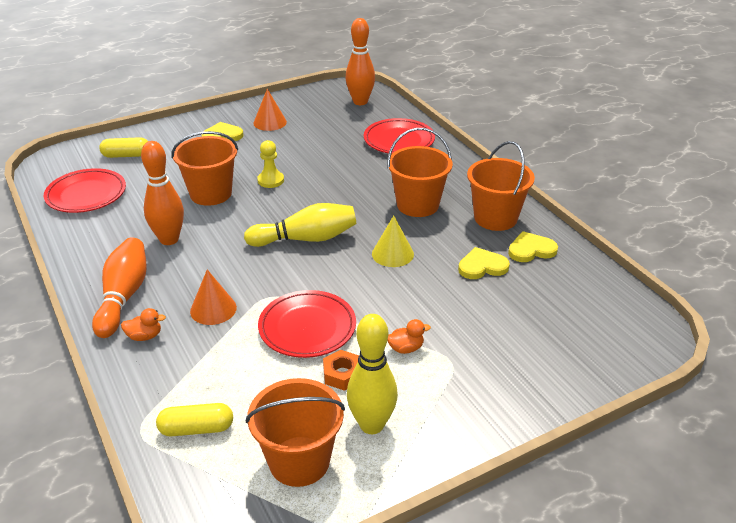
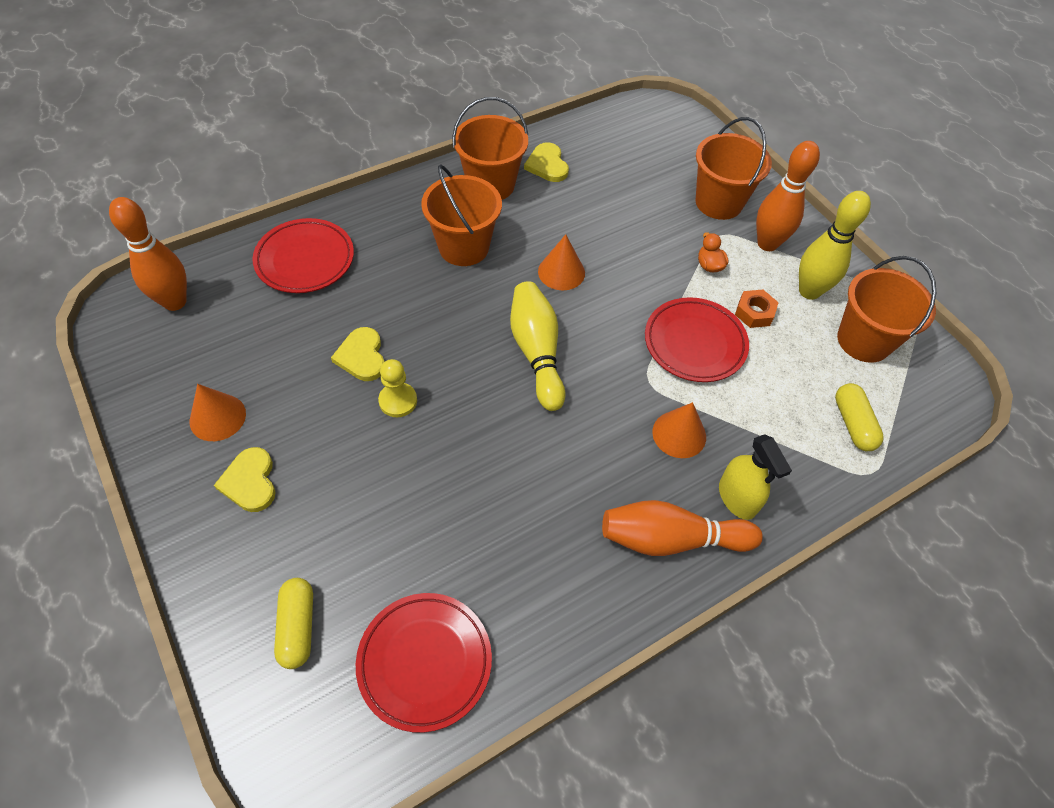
camera: 95 degrees left, 20 degrees up
orange duck [121,308,166,341] -> yellow spray bottle [719,434,792,520]
orange bowling pin [141,141,184,245] -> orange bowling pin moved to [756,141,820,251]
orange bucket [171,131,238,206] -> orange bucket moved to [696,117,772,220]
yellow cone [372,216,414,267] -> orange cone [538,234,585,290]
yellow heart [458,247,510,279] -> yellow heart moved to [331,327,384,381]

